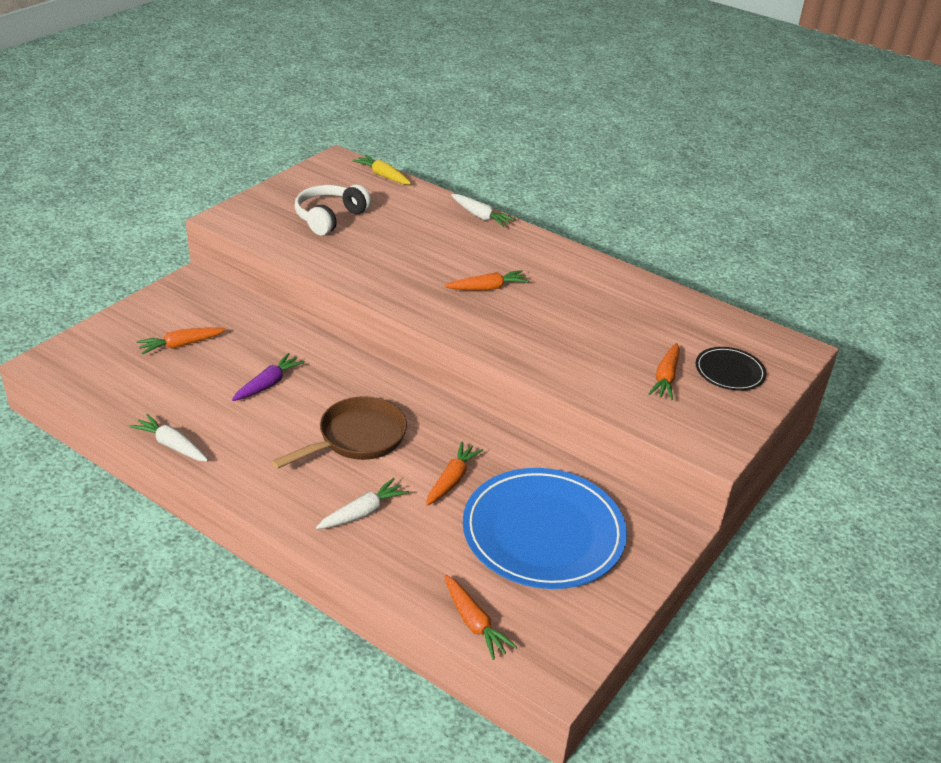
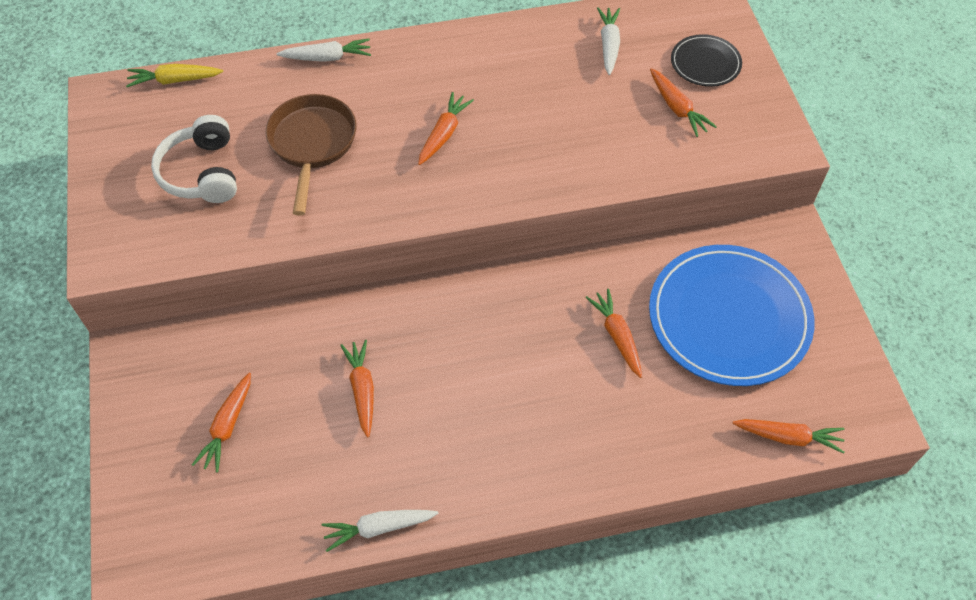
camera: 45 degrees left, 20 degrees up
purple carrot [232,353,305,401] -> orange carrot [340,340,374,437]
brown pan [271,396,407,469] -> brown pan moved to [266,94,356,215]
white carrot [316,478,409,529] -> white carrot moved to [597,7,620,75]

